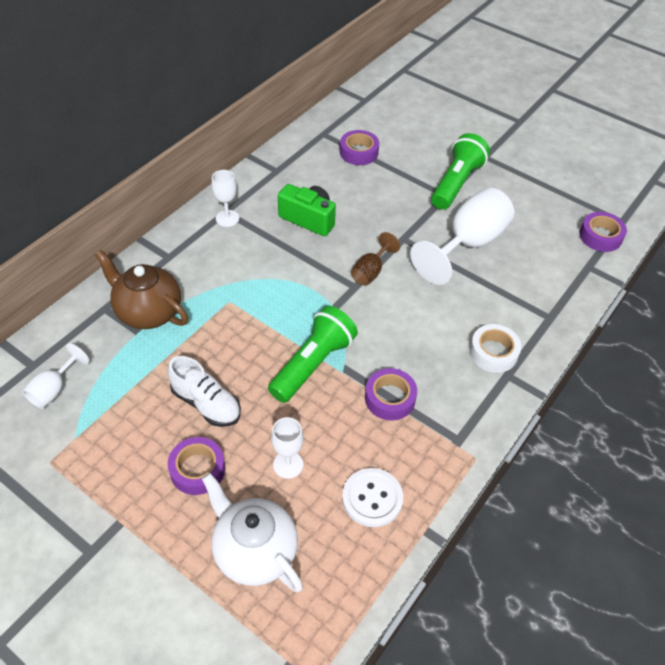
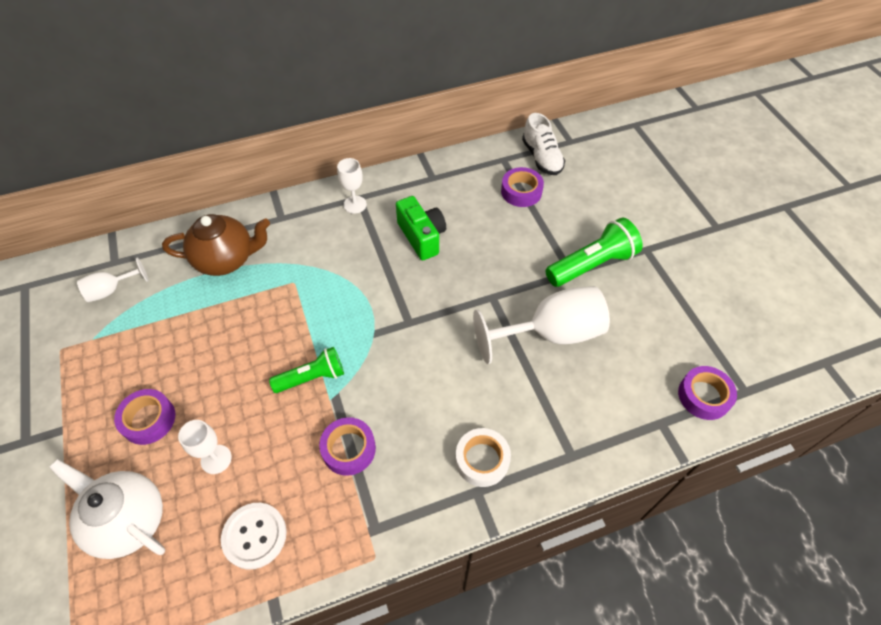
camera: 35 degrees right, 5 degrees up
brown teapot [95,250,188,329] -> brown teapot turned 105 degrees clockwise [162,214,270,276]
white shoe [167,356,241,427] -> white shoe moved to [522,113,565,175]
white teapot [202,473,303,592] -> white teapot turned 45 degrees counterclockwise [49,459,165,559]
green flashlight [268,306,358,403] -> green flashlight [269,347,344,393], size x0.67
brown goblet [351,232,400,286] -> none

